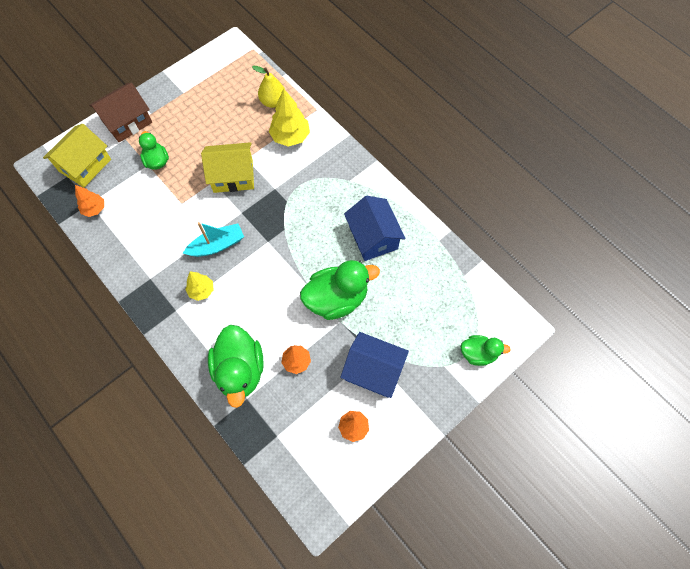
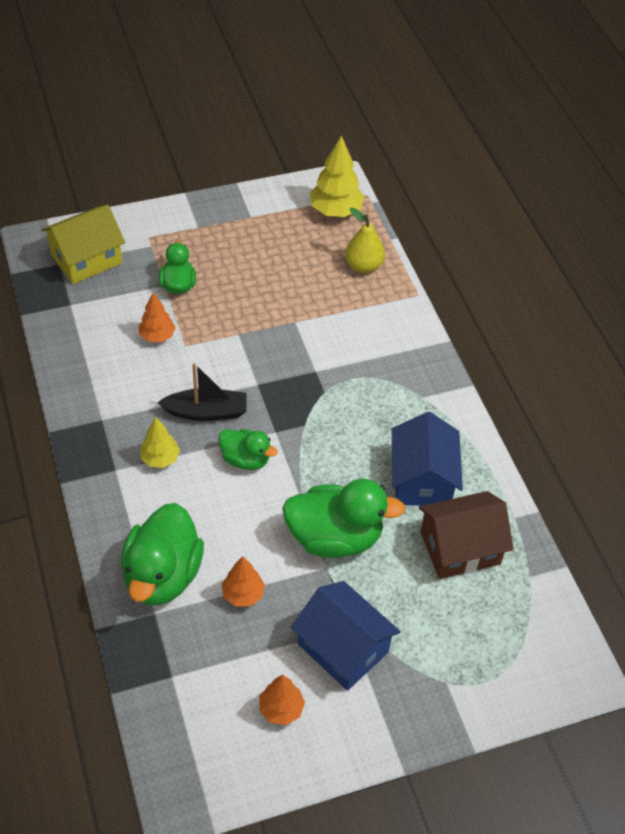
camera: 20 degrees right, 15 degrees down
orange tree [75,185,104,217] -> orange tree moved to [139,292,176,342]
brown house [89,83,152,142] -> brown house moved to [419,491,514,579]
turquoise boat [183,222,244,257] -> black boat [158,363,247,421]
yellow house [201,142,254,193] -> none
yellow tree [269,89,310,147] -> yellow tree moved to [310,135,364,217]
green duck [461,335,511,366] -> green duck moved to [218,429,278,470]

